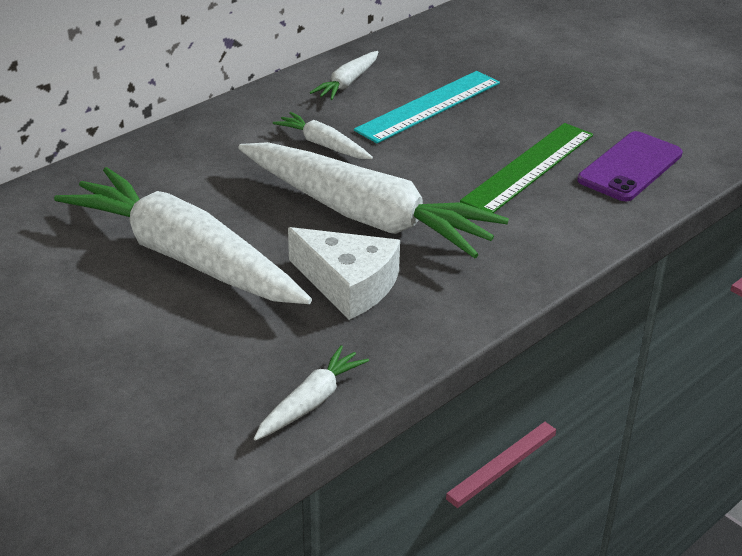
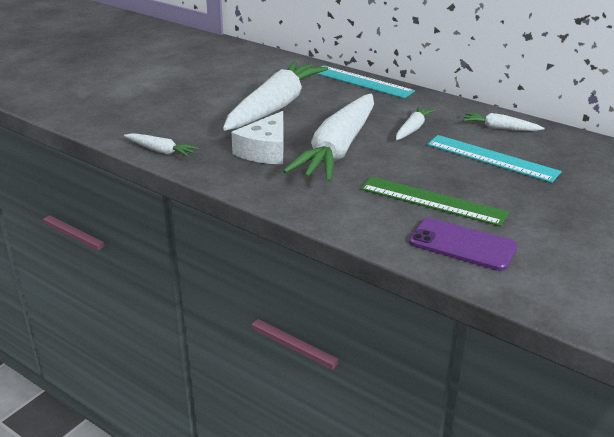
camera: 80 degrees right, 5 degrees down
none -> turquoise ruler [317,65,415,98]

